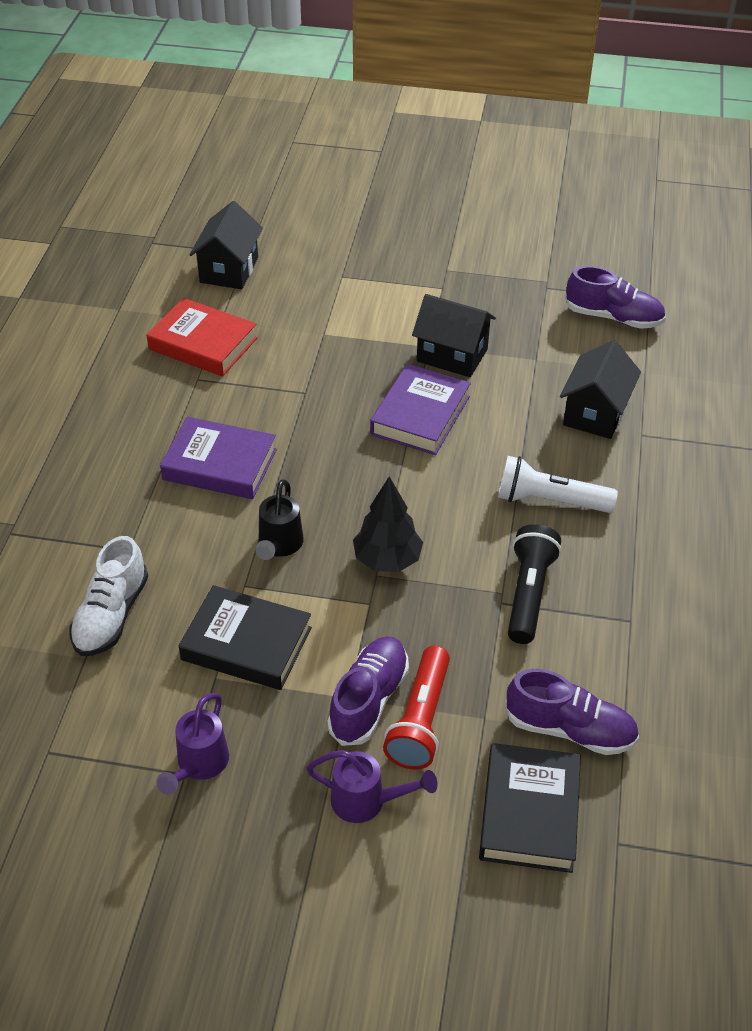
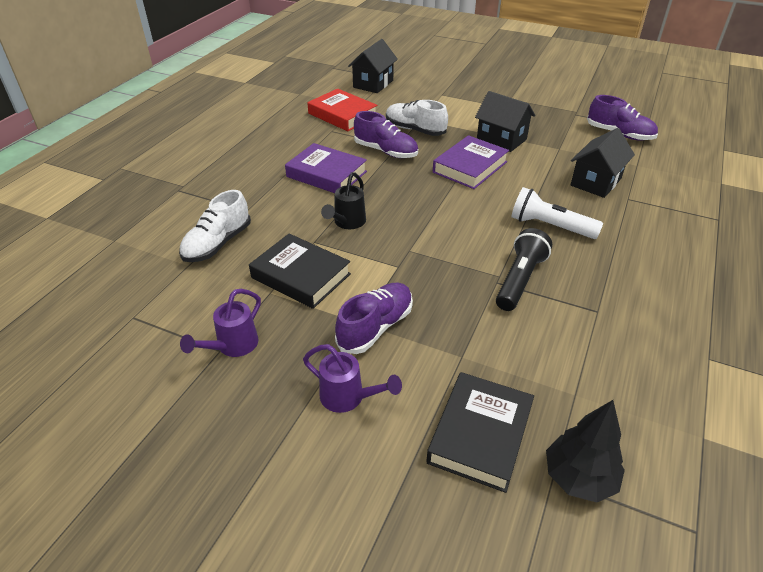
camera: 15 degrees right, 5 degrees down
black tree [353,476,423,572] -> black tree moved to [546,400,625,502]
red flashlight [383,646,450,769] -> none
purple shoe [505,669,639,755] -> purple shoe moved to [354,111,418,158]
none -> white shoe [386,100,448,136]

